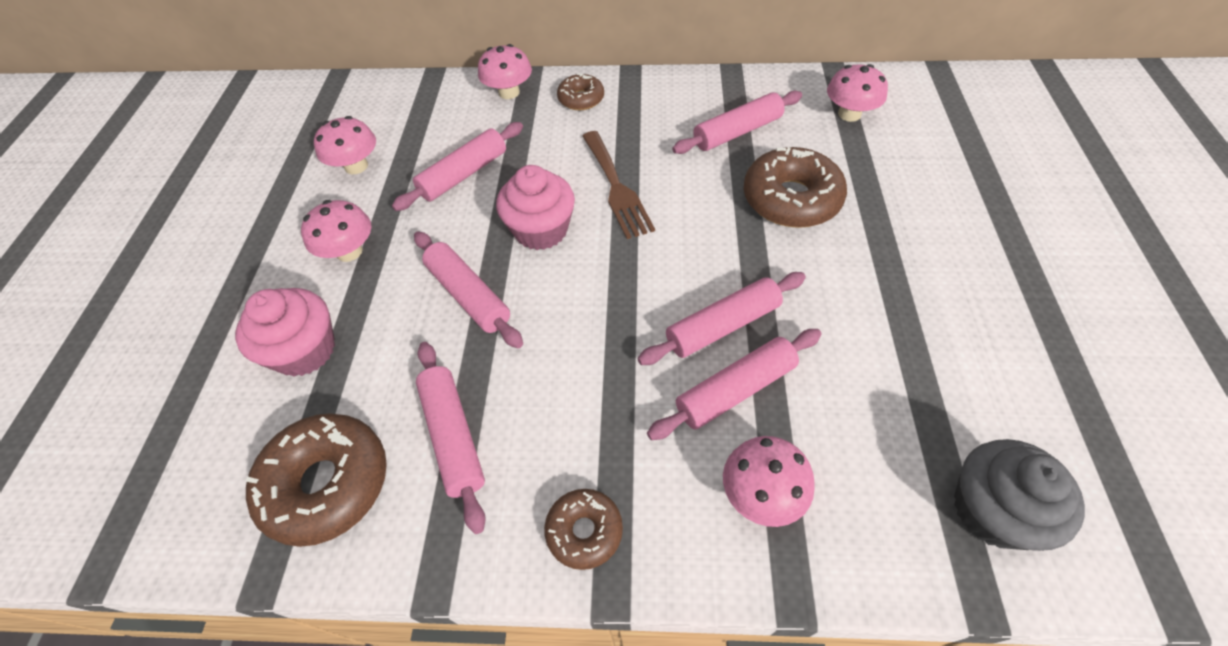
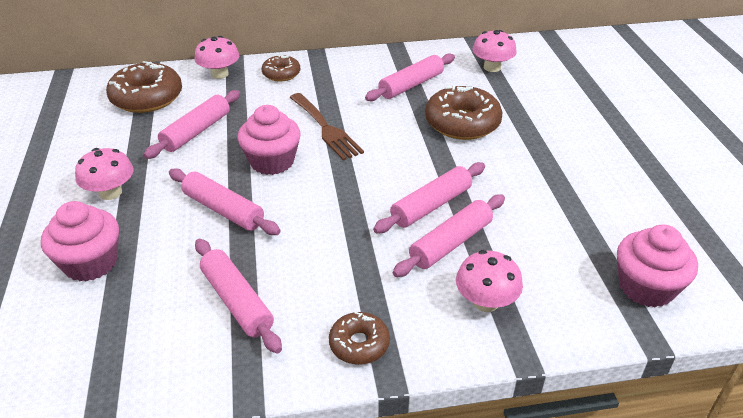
camera: 15 degrees left, 15 degrees down
brown donut [245,413,387,547] -> brown donut moved to [106,61,182,113]
pink mushroom [314,116,376,174] -> none
grey cupcake [954,439,1085,551] -> pink cupcake [617,225,698,308]

